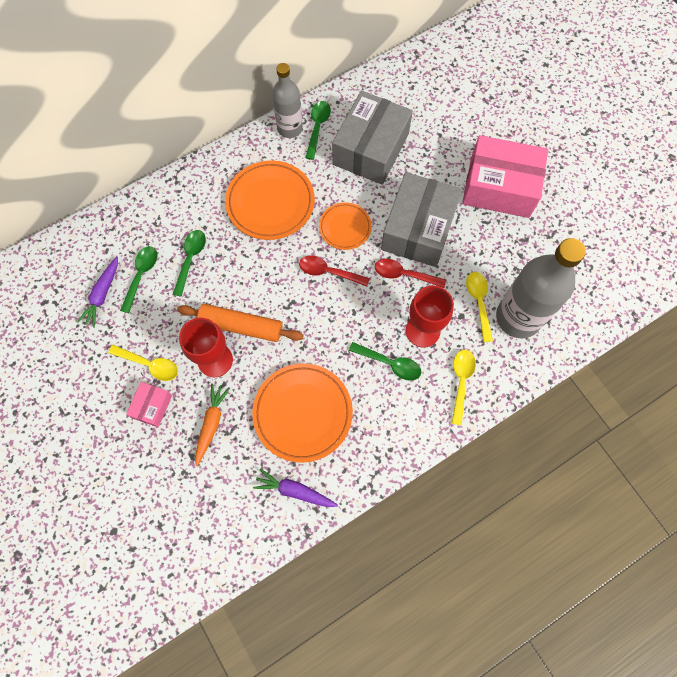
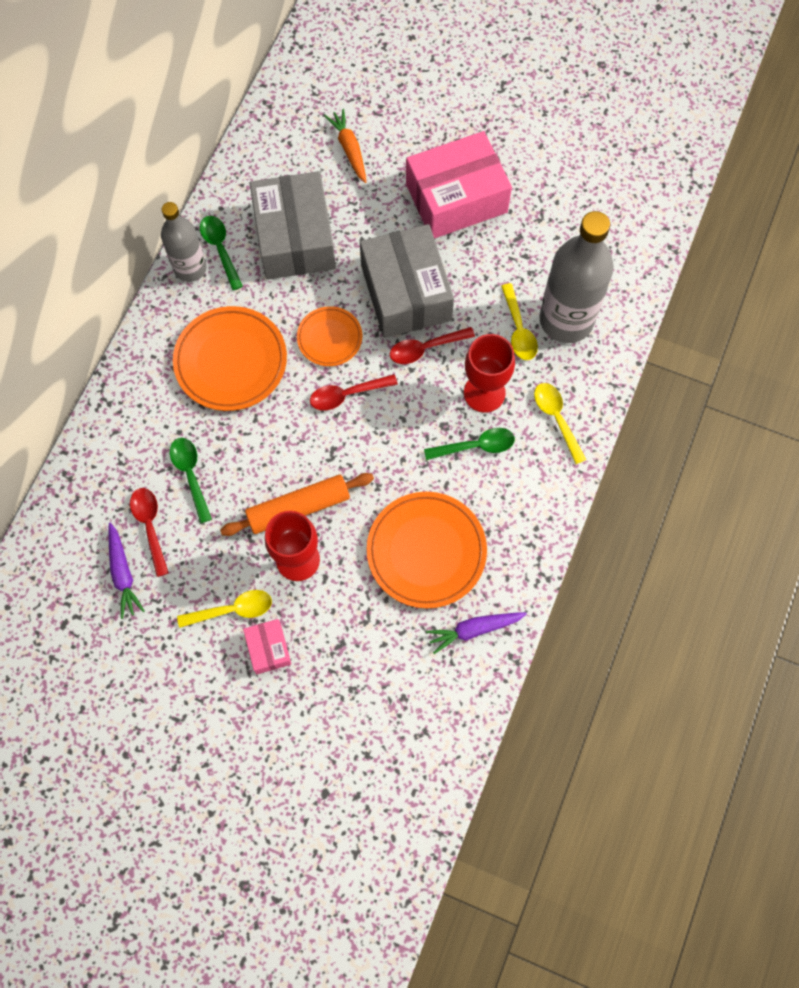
camera: 35 degrees left, 0 degrees up
green spoon [120,246,157,313] -> red spoon [130,488,169,577]
orange carrot [195,383,230,466] -> orange carrot moved to [324,109,366,183]
yellow spoon [466,272,493,342] -> yellow spoon turned 150 degrees counterclockwise [501,283,538,360]

